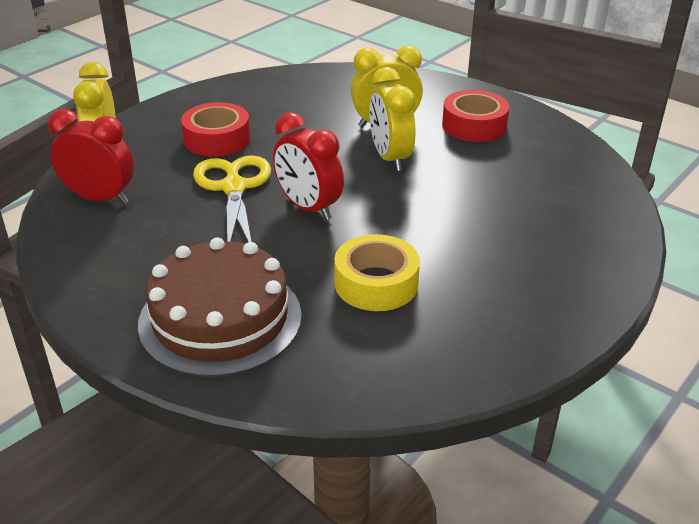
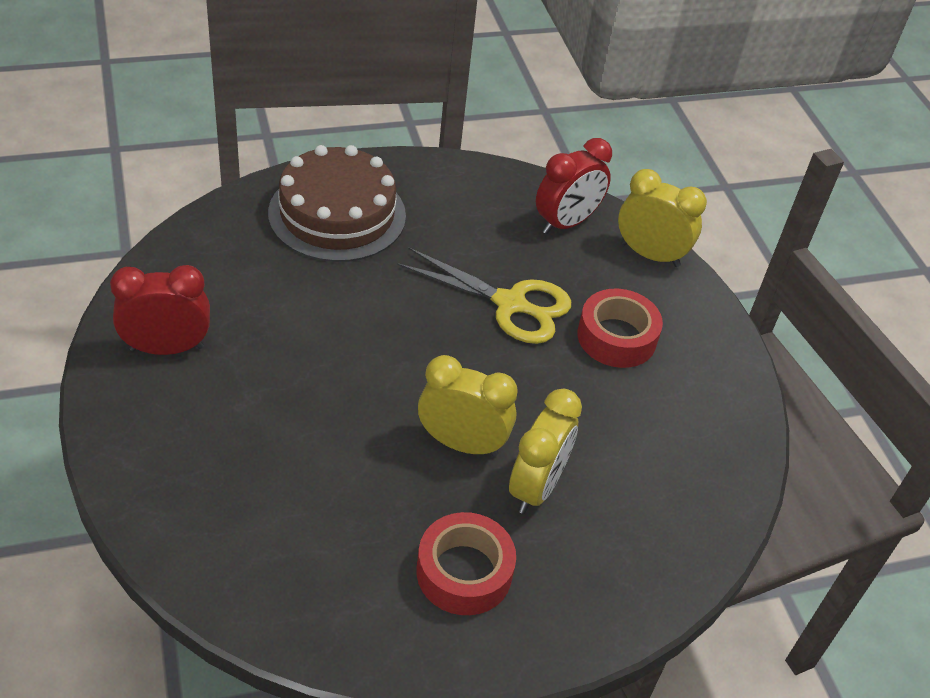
camera: 120 degrees right, 10 degrees up
red clock [273,112,344,220] -> red clock moved to [110,265,210,355]
yellow tape [334,234,420,311] -> none

